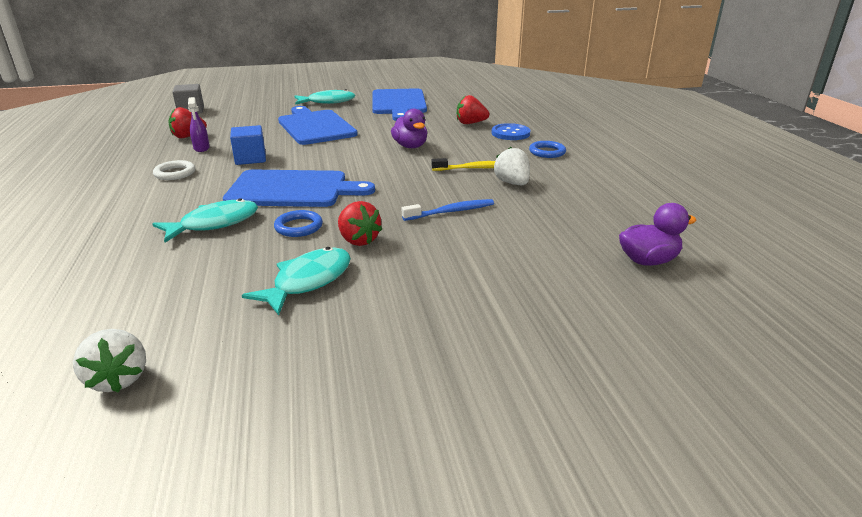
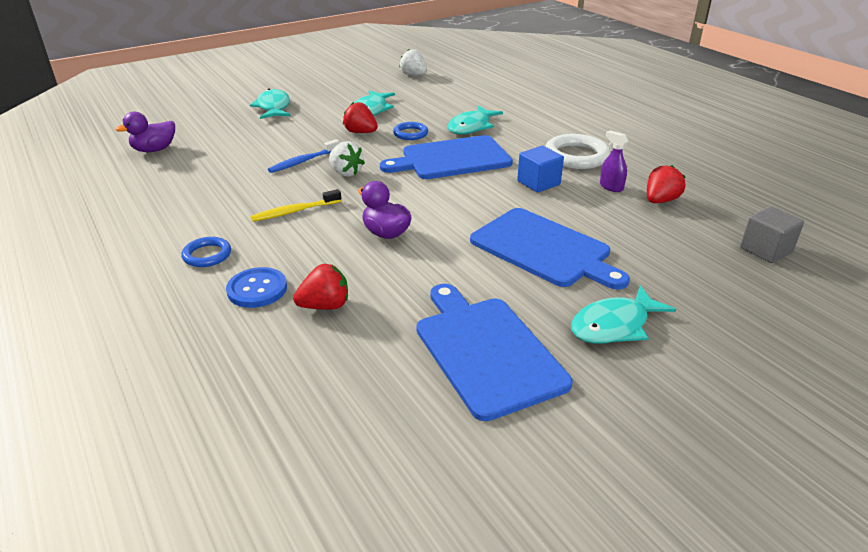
camera: 160 degrees right, 5 degrees up
white ring [153,160,195,180] -> white ring [545,134,611,169], size x1.72
white strawberry [493,147,530,185] -> white strawberry moved to [329,141,365,177]
none -> turquoise fish [250,89,290,119]

